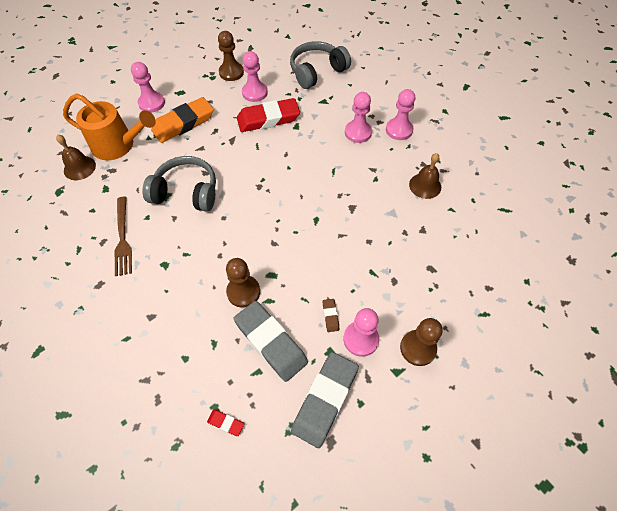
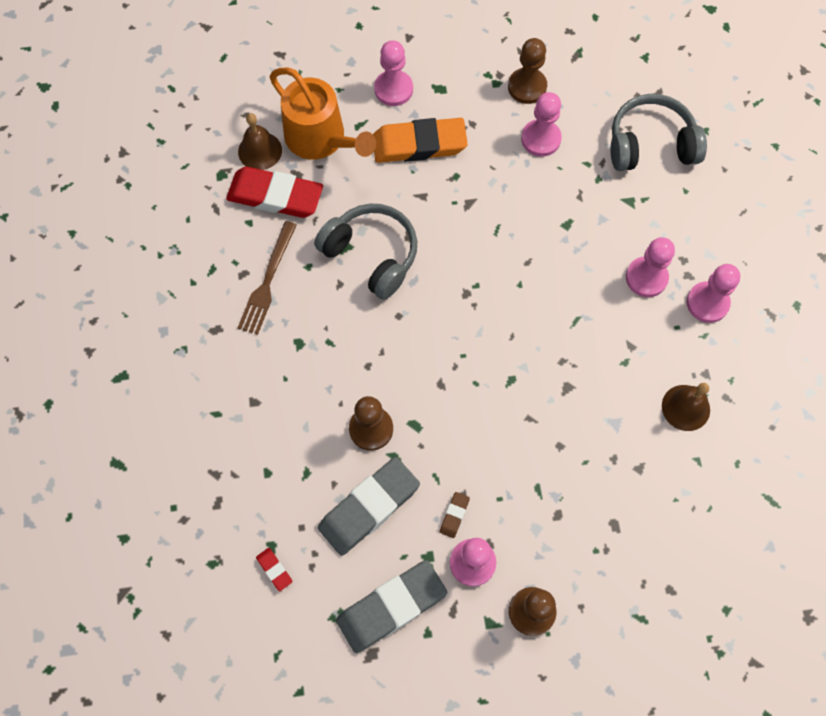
camera: 30 degrees right, 10 degrees up
grey eraser [234,301,308,382] -> grey eraser turned 60 degrees clockwise [318,457,420,556]
red eraser [237,98,300,132] -> red eraser moved to [226,167,323,218]

